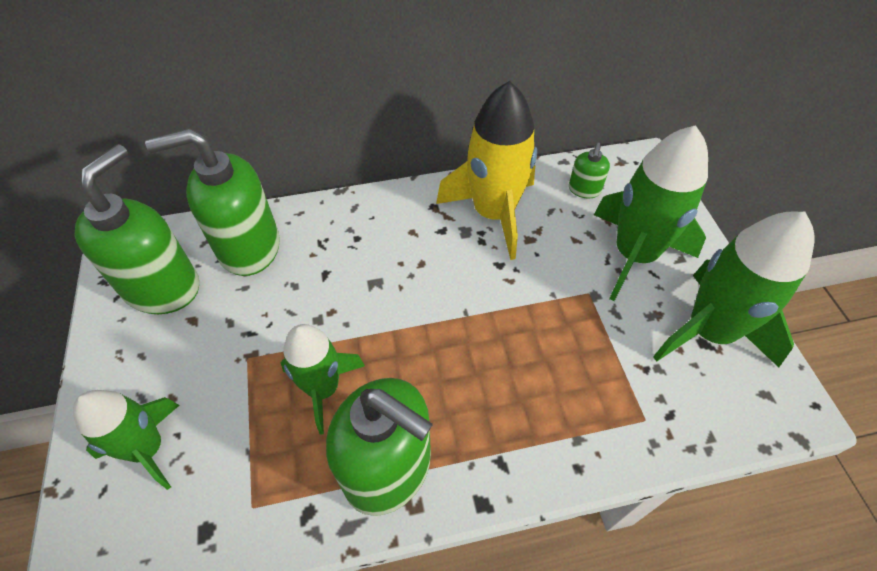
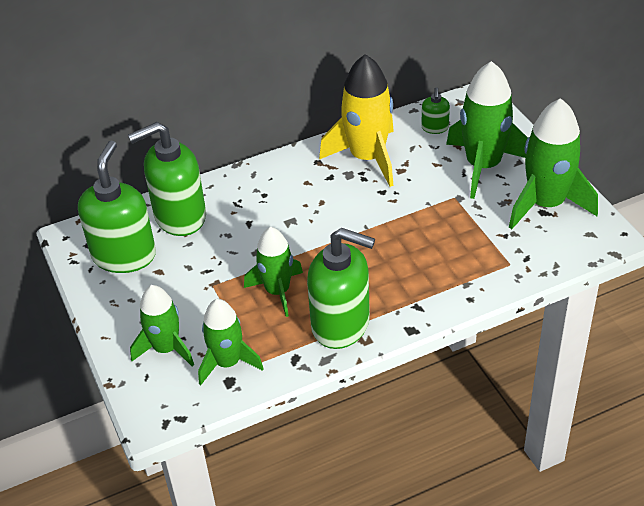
camera: 10 degrees left, 10 degrees down
none -> green rocket [198,299,264,385]

